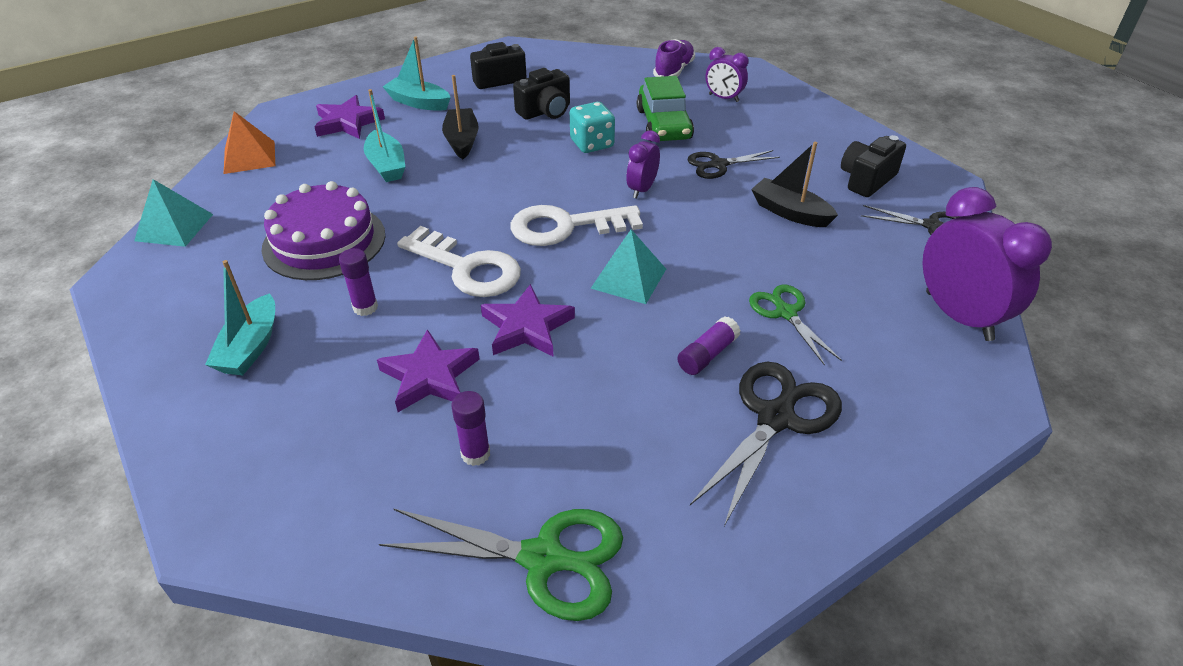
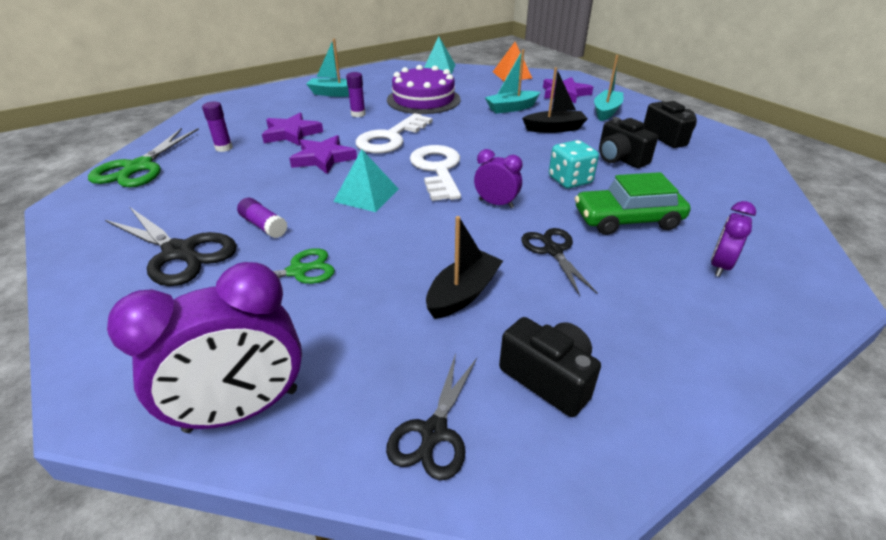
camera: 90 degrees right, 5 degrees down
purple shoe [653,39,695,77] -> none

